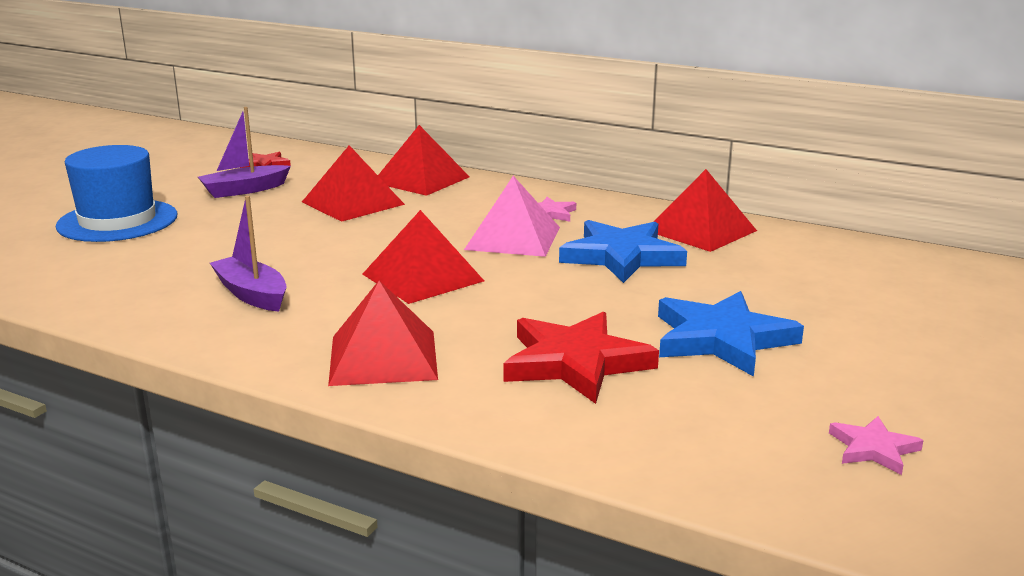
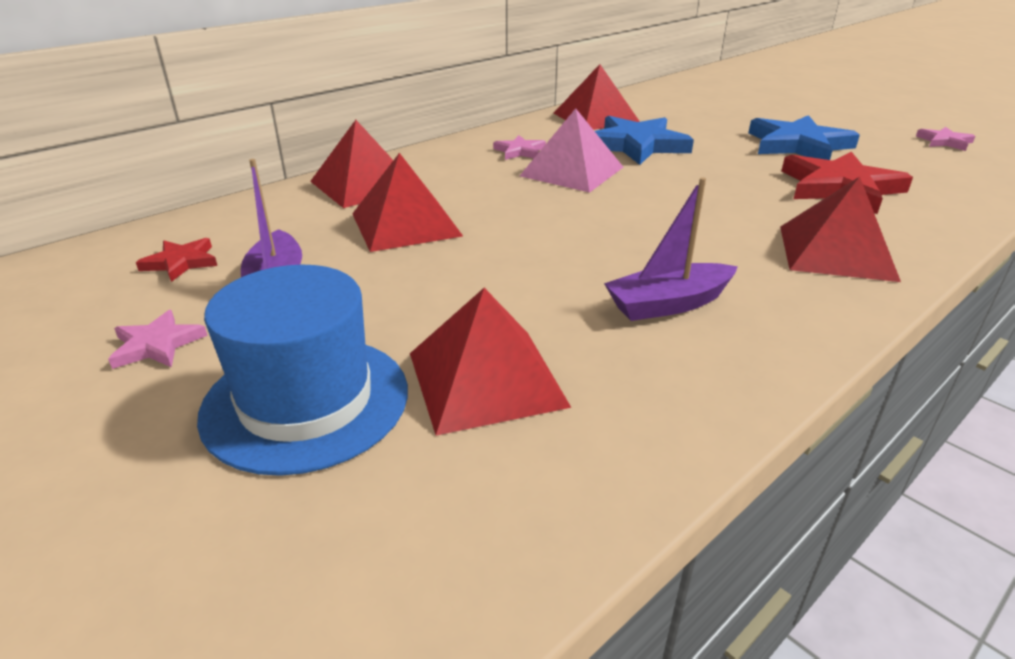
camera: 70 degrees left, 10 degrees up
red pyramid [362,210,484,304] -> red pyramid moved to [410,288,572,436]
none -> pink star [108,310,208,369]

